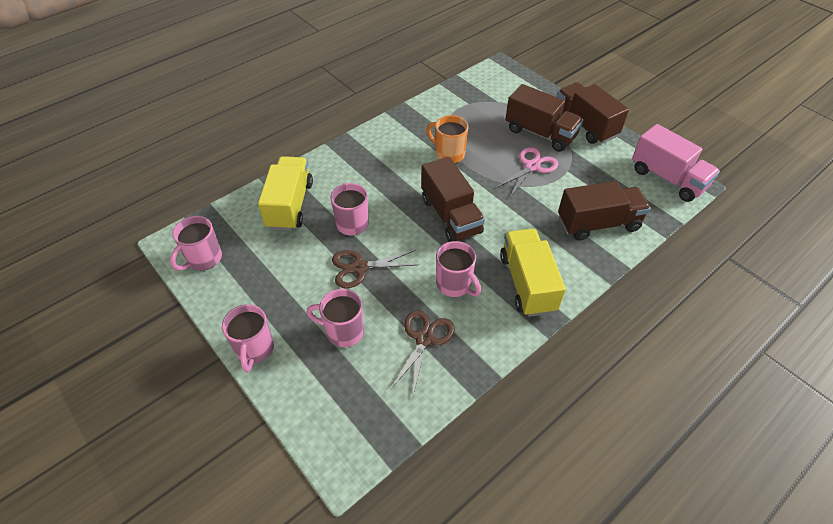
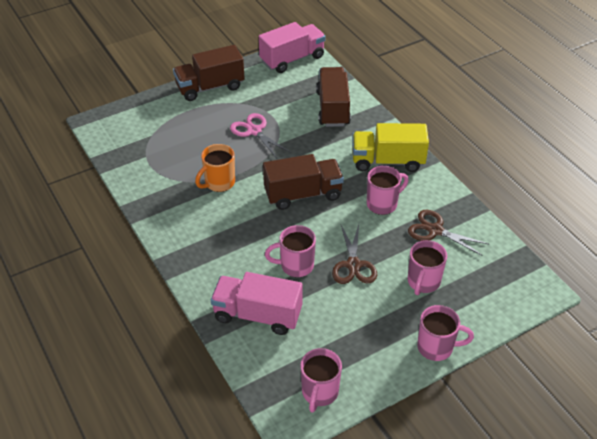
camera: 80 degrees left, 5 degrees down
pink mug [170,216,222,271] -> pink mug turned 60 degrees clockwise [300,348,342,413]
yellow truck [258,156,313,231] -> pink truck [211,272,303,335]
brown truck [505,84,583,152] -> none

